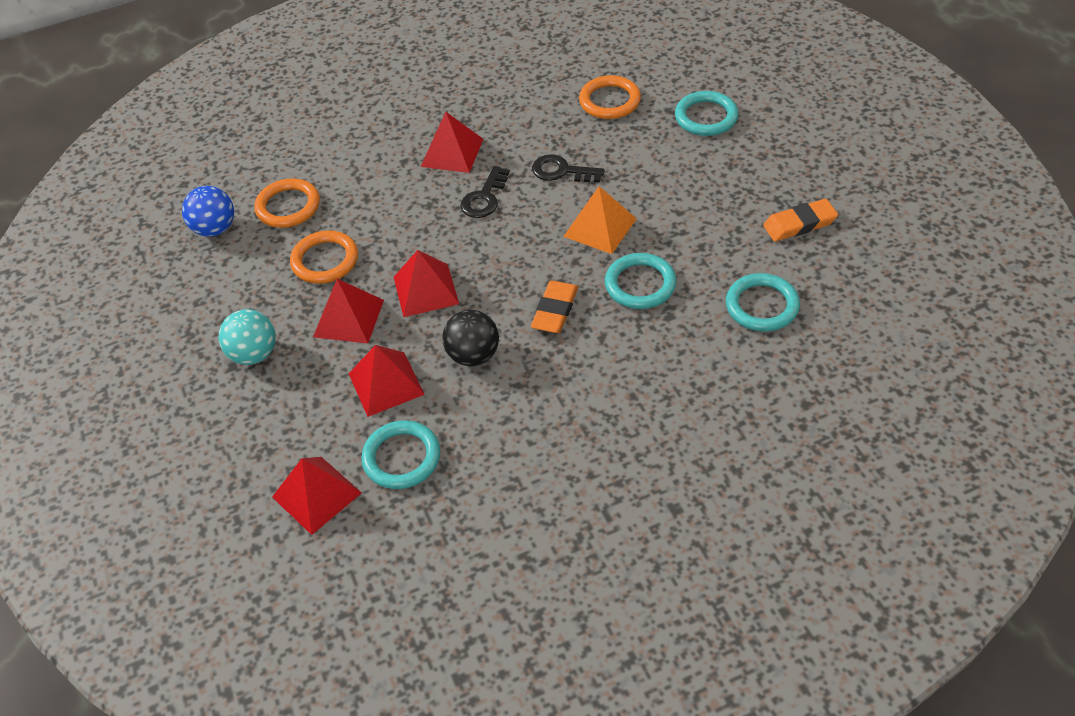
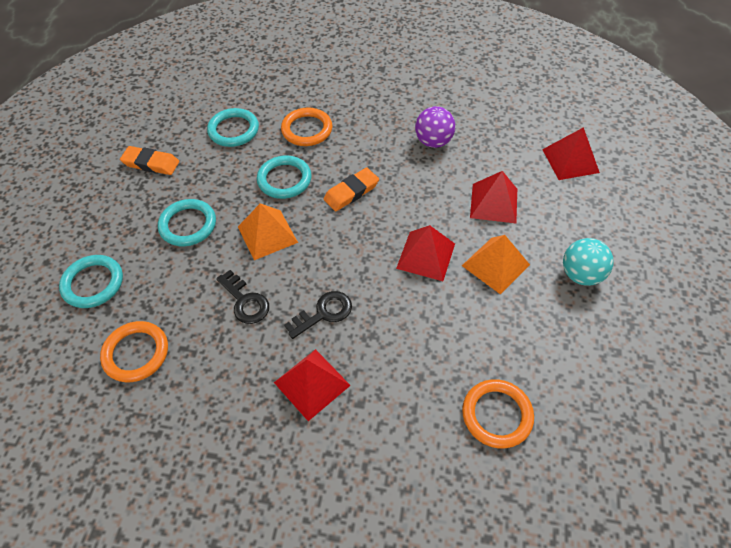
camera: 150 degrees left, 5 degrees up
blue ball [182,186,234,237] -> none
orange ring [290,230,358,284] -> orange ring moved to [281,108,332,146]
red pyramid [313,279,384,344] -> orange pyramid [462,235,530,294]
turquoise ring [361,420,440,489] -> turquoise ring moved to [158,199,216,246]
black ball [442,310,499,366] -> none
none -> purple ball [415,106,455,148]

